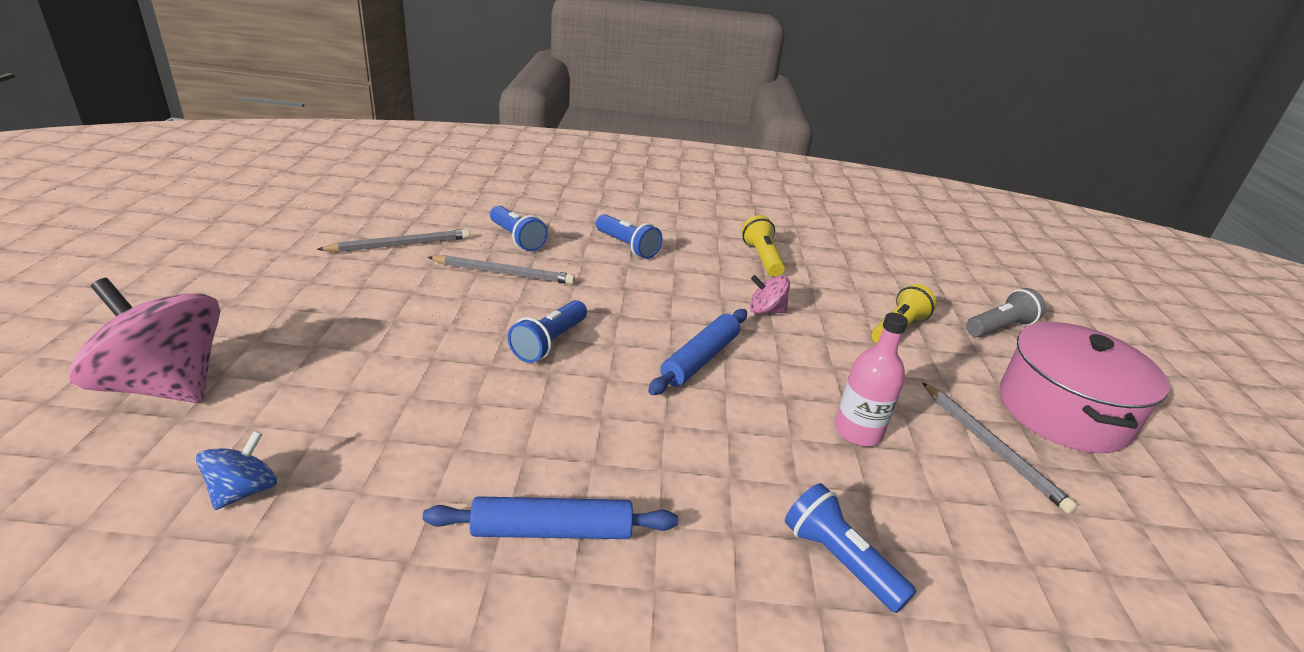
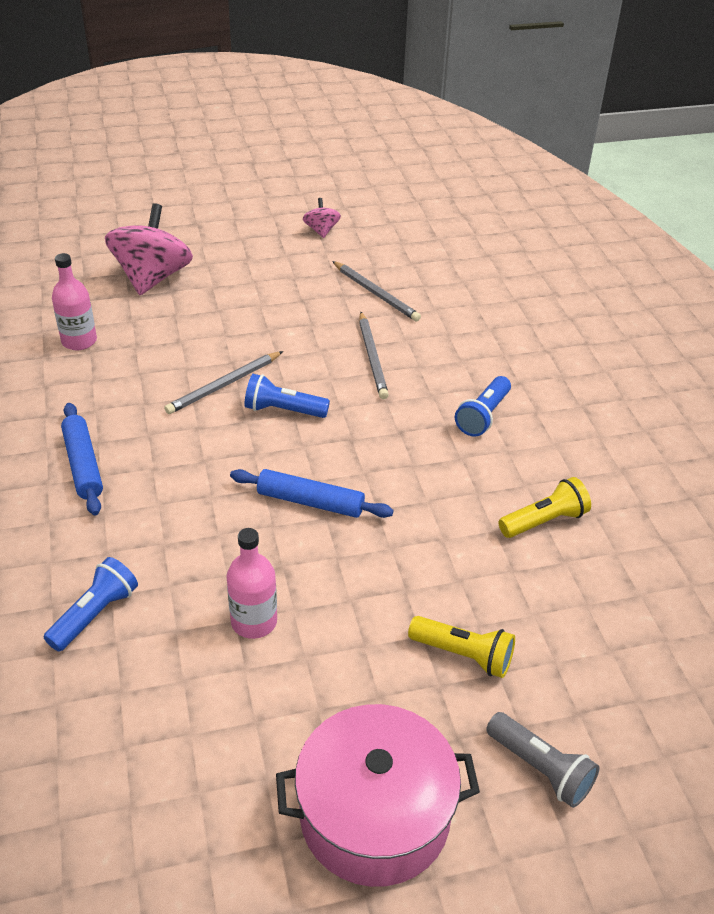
camera: 75 degrees right, 10 degrees up
blue spinning top [196,431,277,510] -> pink bottle [52,253,97,350]
blue flashlight [490,206,548,251] -> none
pink spinning top [750,275,790,314] -> pink spinning top moved to [303,198,341,238]
grey pencil [922,382,1078,514] -> grey pencil moved to [164,351,283,414]

